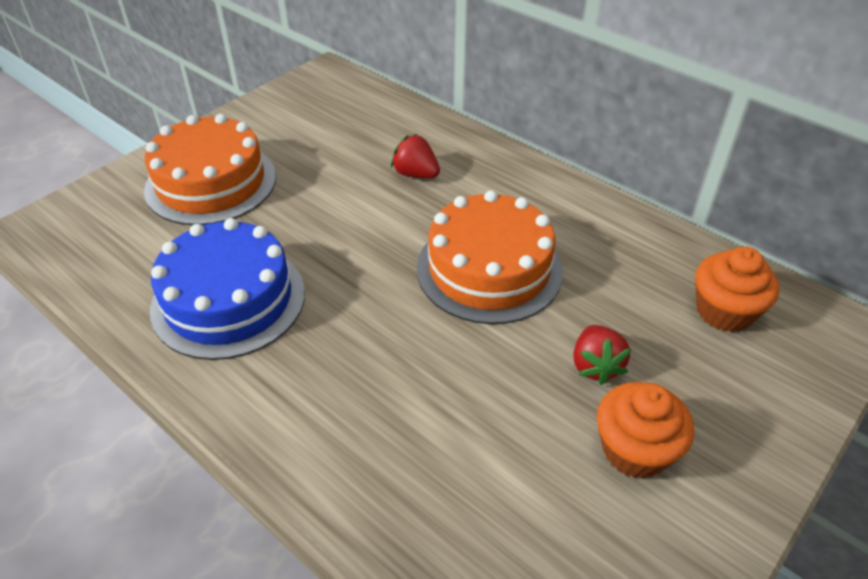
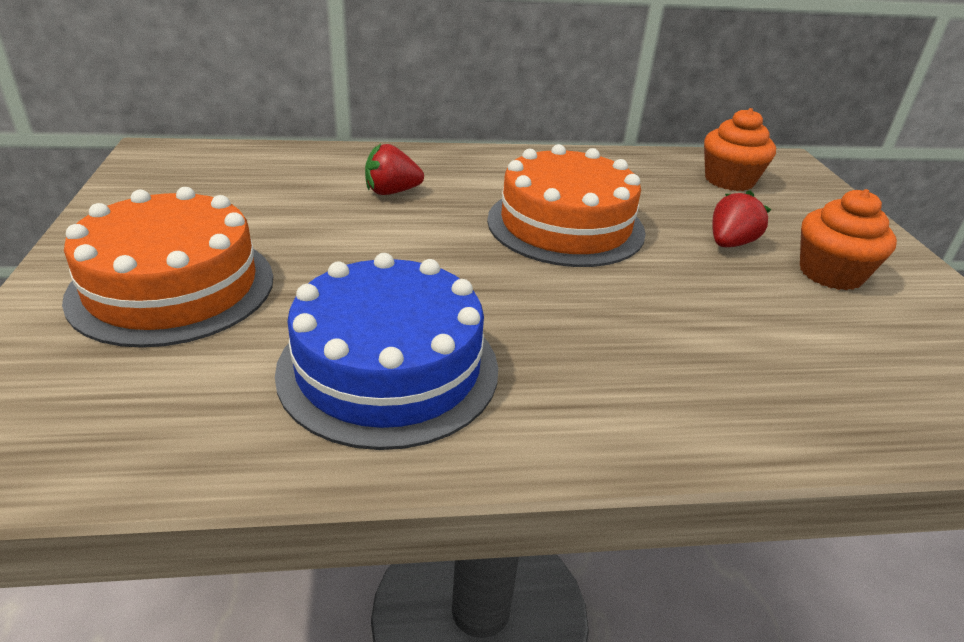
camera: 50 degrees left, 10 degrees down
red strawberry [573,325,631,385] -> red strawberry turned 90 degrees counterclockwise [713,190,771,247]

